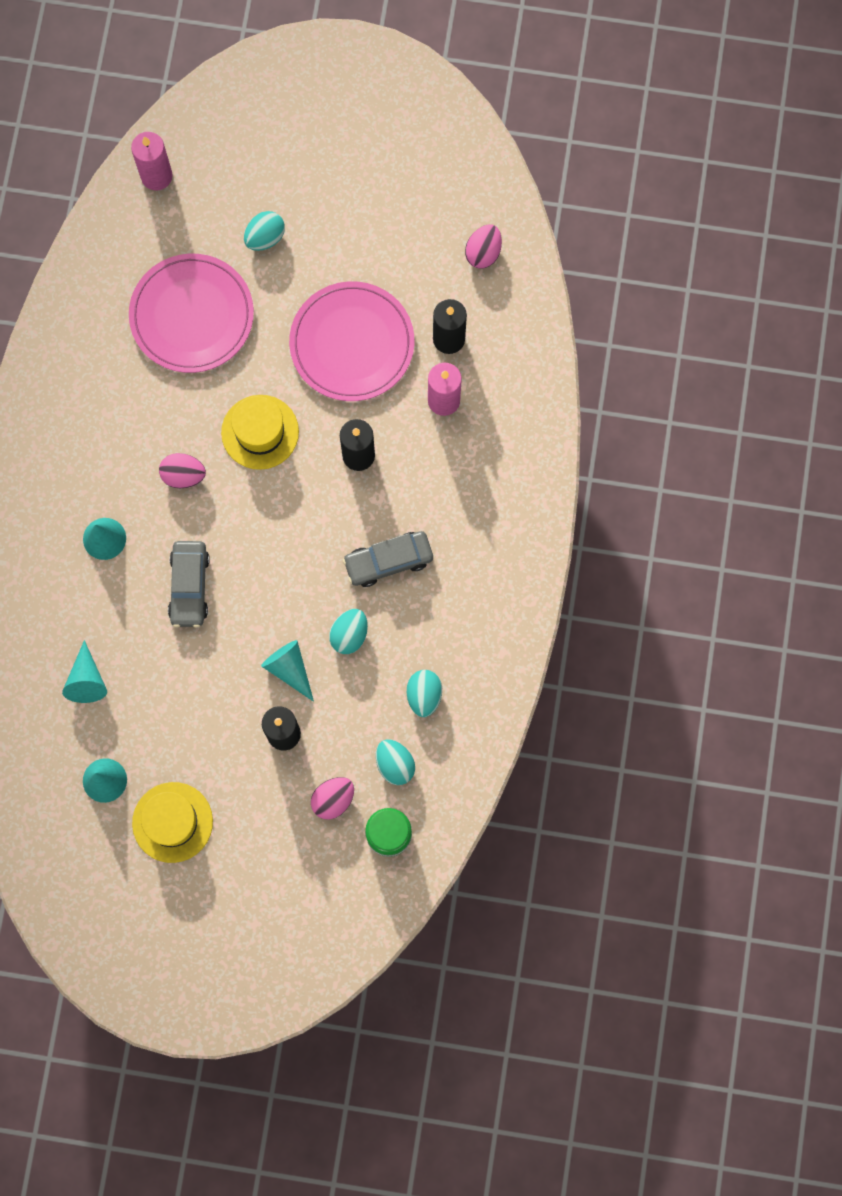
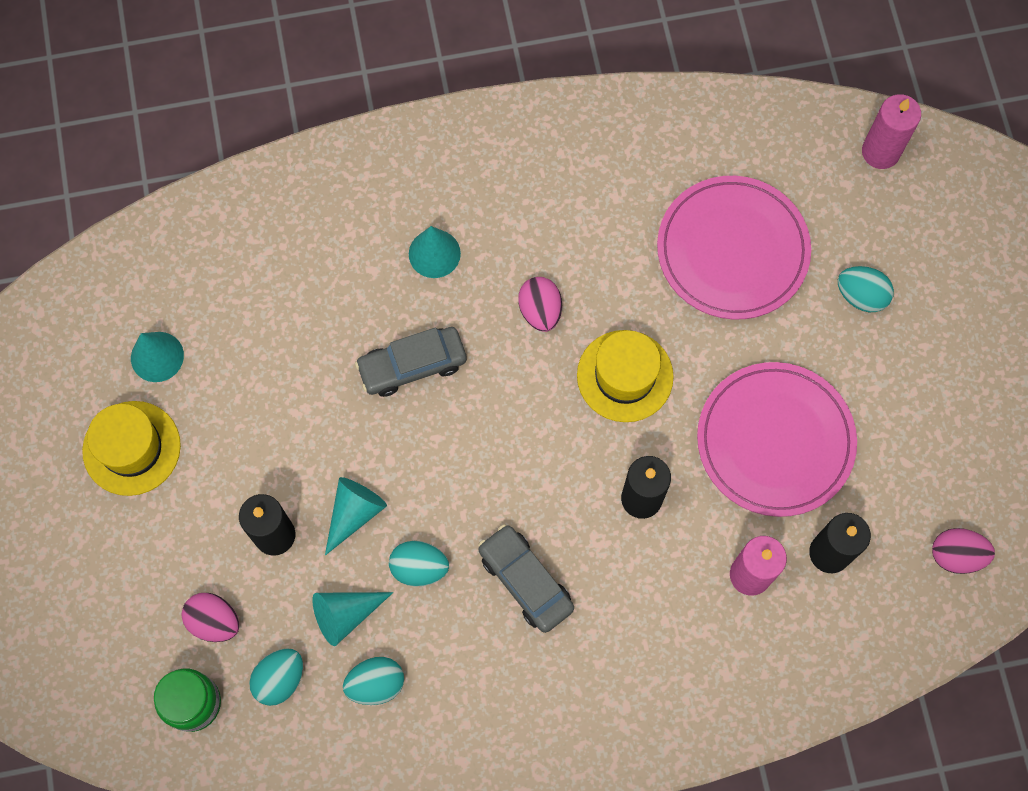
camera: 70 degrees right, 5 degrees down
turquoise cone [62,640,107,703] -> turquoise cone moved to [312,592,393,646]

